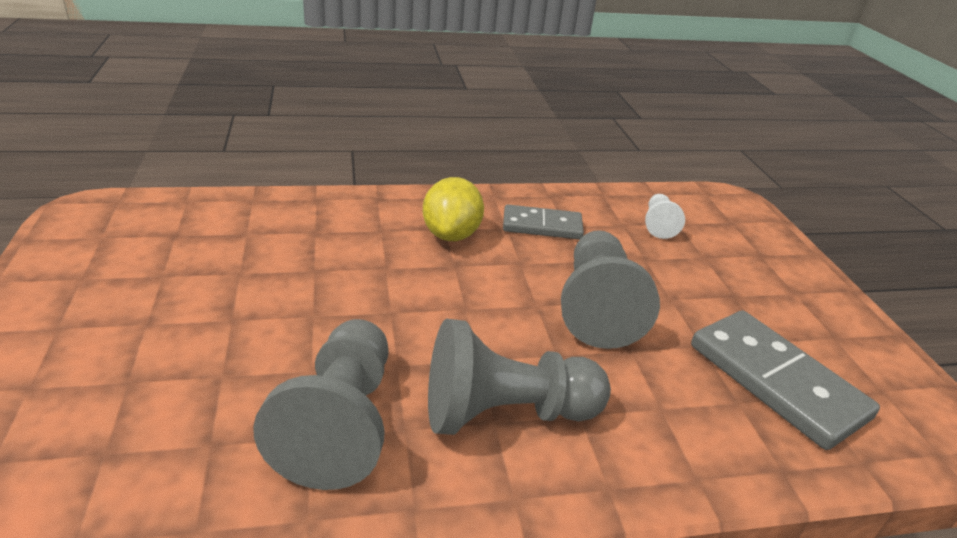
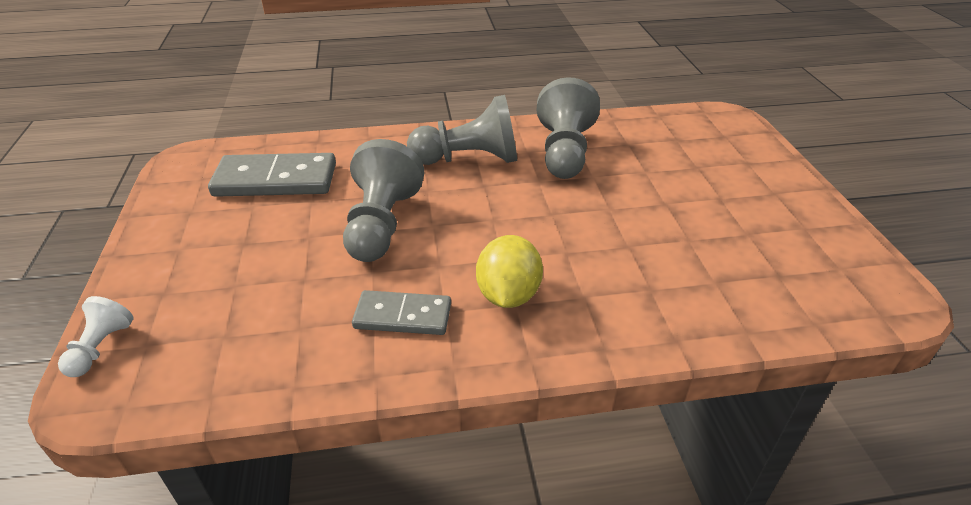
camera: 175 degrees left, 5 degrees up
white pawn [645,194,685,239] -> white pawn moved to [58,296,133,377]
grey domino [691,310,880,450] -> grey domino turned 60 degrees counterclockwise [208,153,336,197]

